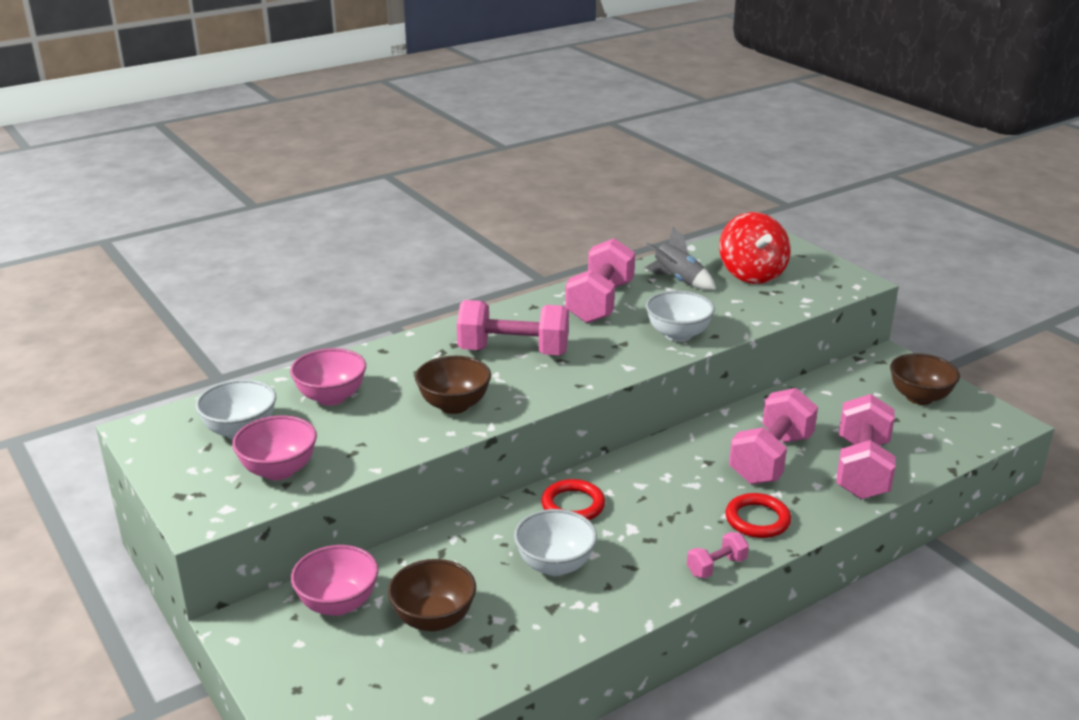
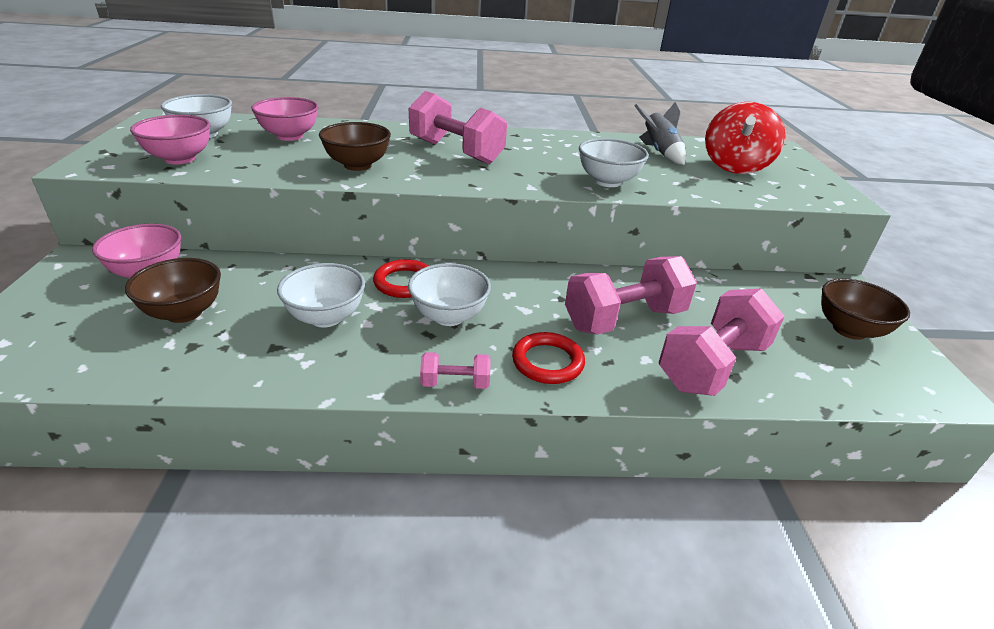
camera: 30 degrees right, 5 degrees up
pink dumbbell [565,238,635,323] -> none
none -> white bowl [408,263,491,326]

